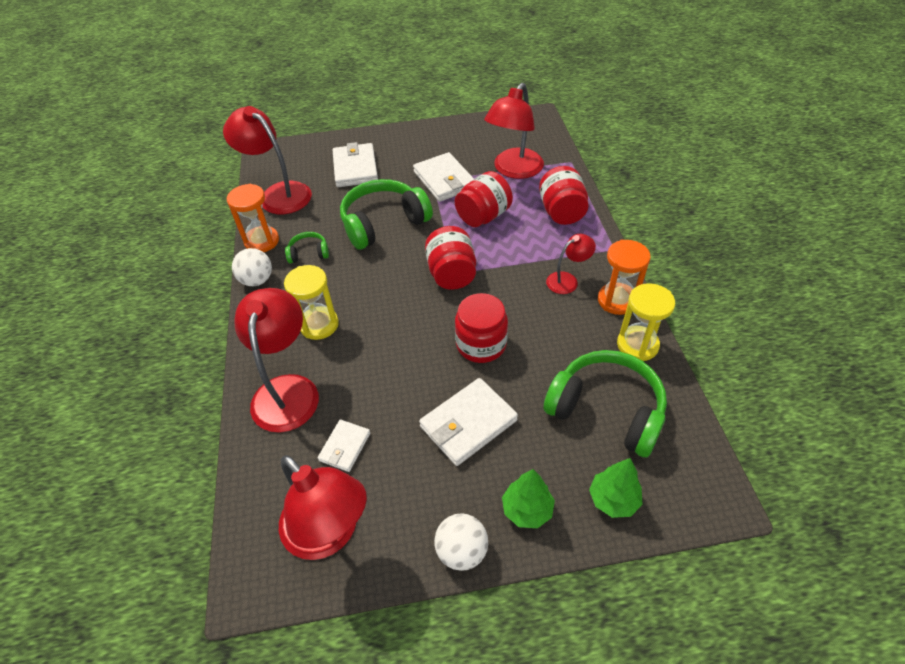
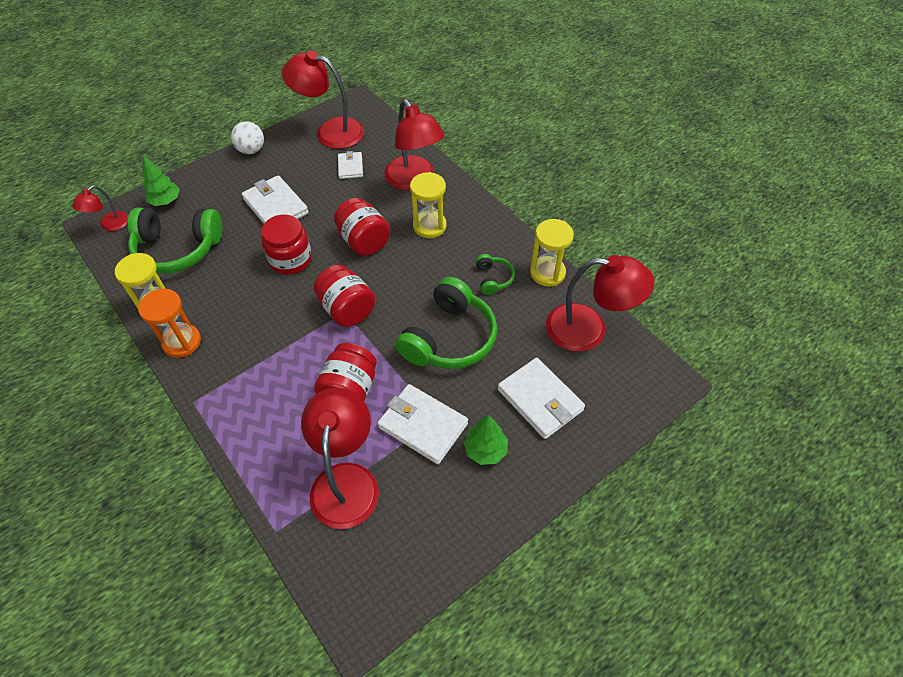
camera: 150 degrees right, 5 degrees up
orange hourglass [227,184,279,252] -> yellow hourglass [530,219,574,286]
white ball [232,248,272,286] -> none
green headphones [285,232,329,263] -> green headphones turned 60 degrees counterclockwise [475,254,515,295]
white wallet [419,378,518,466] -> white wallet turned 60 degrees counterclockwise [242,175,309,224]
green tree [502,469,555,528] -> green tree moved to [464,415,508,465]
red jar [539,166,589,225] -> red jar moved to [334,198,390,256]
red lamp [546,234,596,294] -> red lamp moved to [72,185,128,231]

